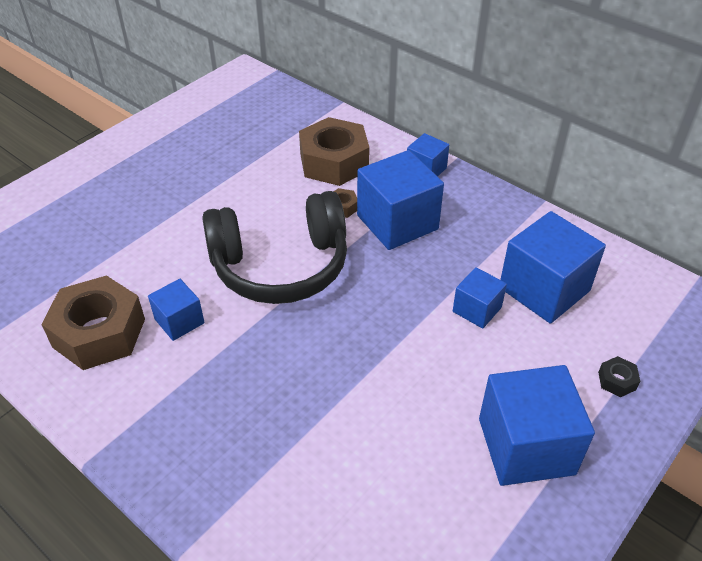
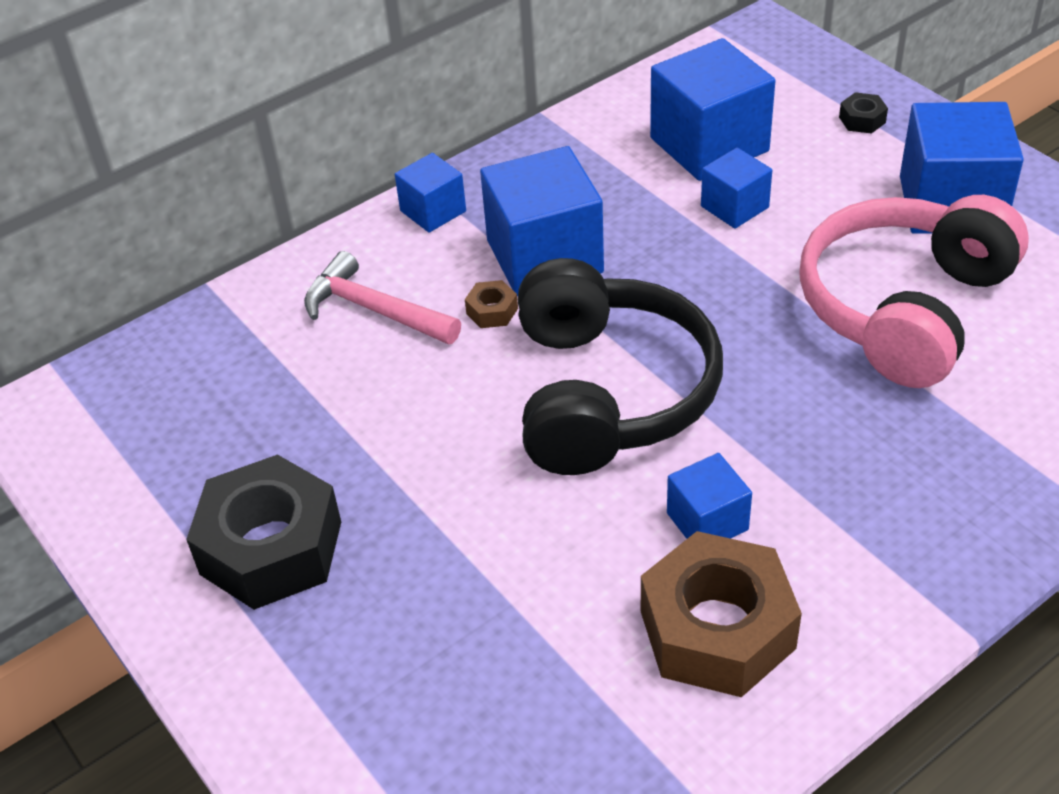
camera: 75 degrees left, 0 degrees up
brown nut [299,117,370,186] -> pink hammer [304,251,461,345]
none -> black nut [186,454,341,610]
none -> pink headphones [799,195,1029,388]

